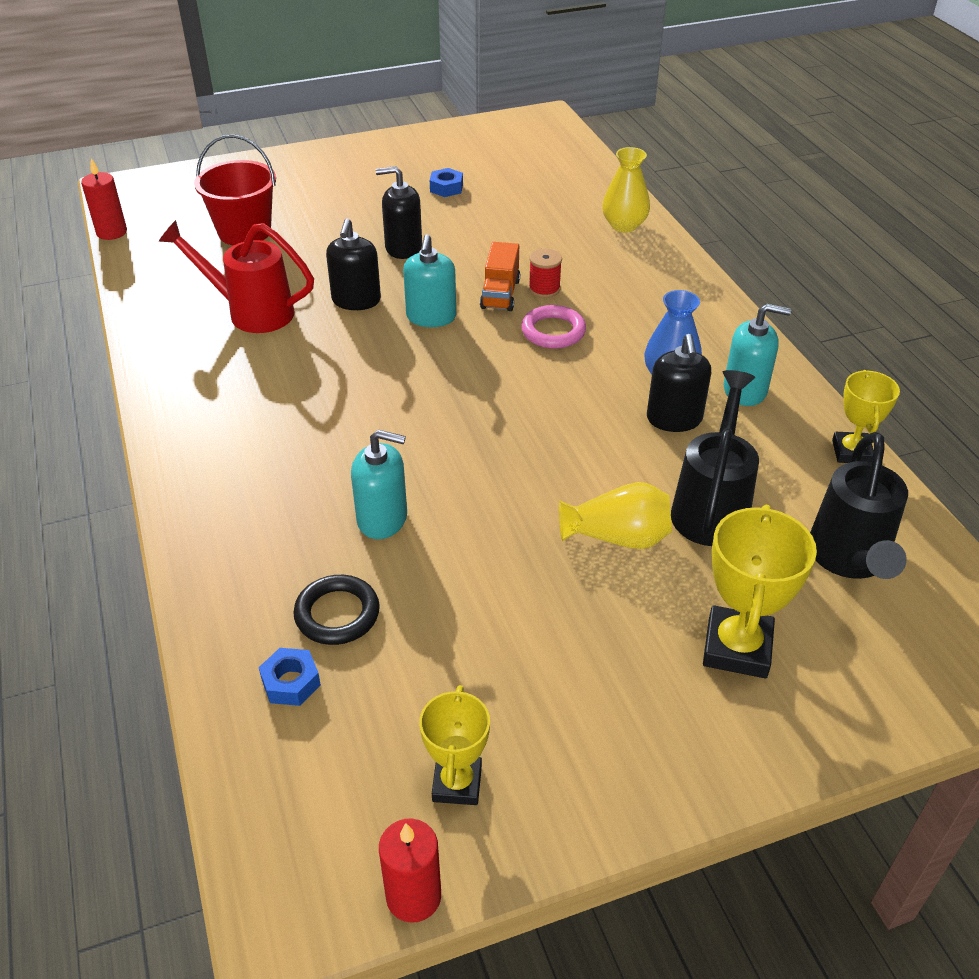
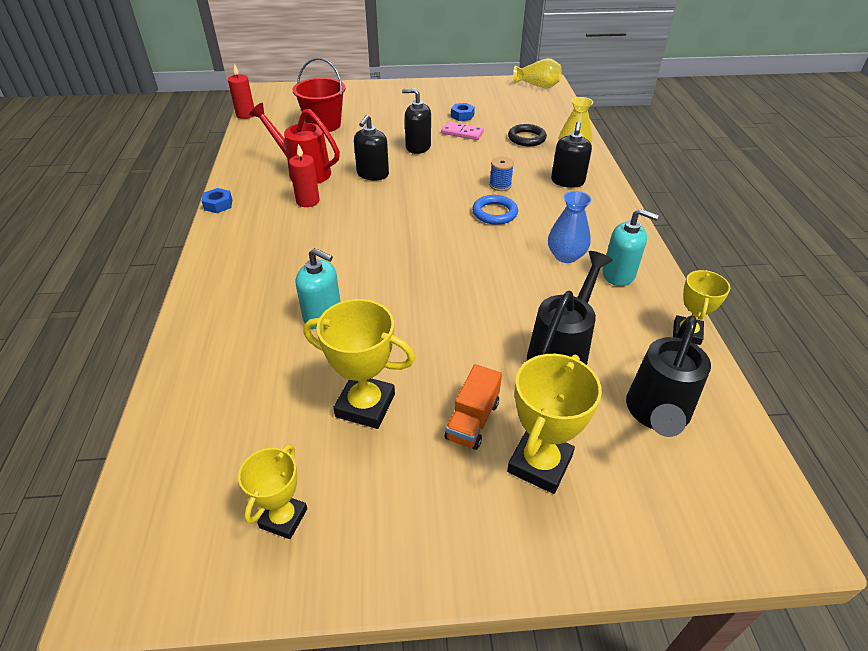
camera: 15 degrees right, 0 degrees up
blue nut [259,648,321,706] -> blue nut moved to [202,188,232,213]
black ring [293,575,380,645] -> black ring moved to [508,124,547,146]
red candle [379,818,441,923] -> red candle moved to [289,144,320,207]
turquoise soap dispenser [403,234,456,327] -> none
orange truck [480,242,520,311] -> orange truck moved to [445,364,502,450]
pink ring [521,305,586,349] -> blue ring [472,195,518,225]
red spool [529,249,562,298] -> blue spool [489,157,514,191]
yellow vase [559,482,672,549] -> yellow vase moved to [513,58,561,89]
black soap dispenser [647,334,711,432] -> black soap dispenser moved to [551,121,592,188]
none -> yellow trophy [303,299,415,429]
none -> pink domino [441,122,484,140]

